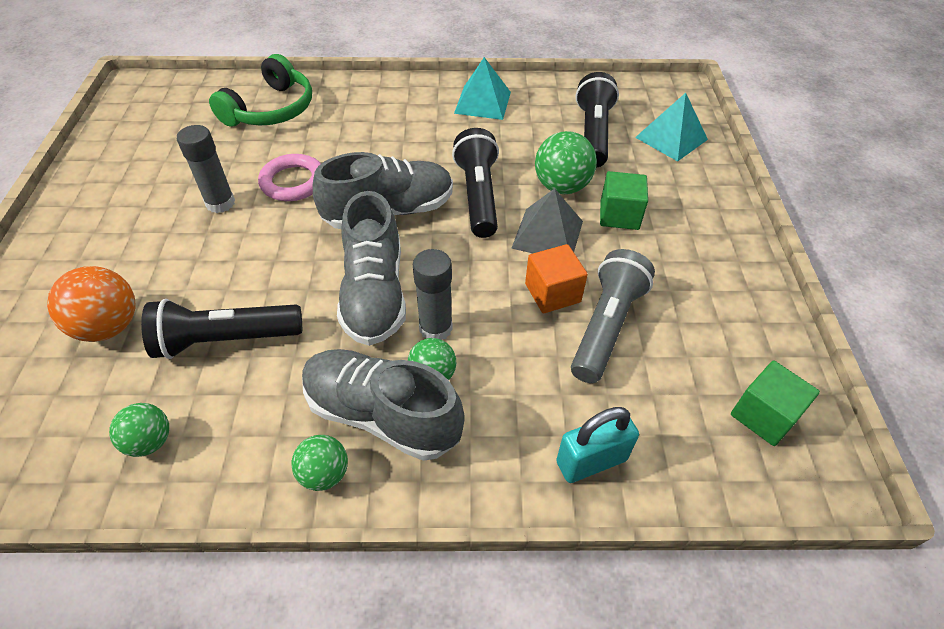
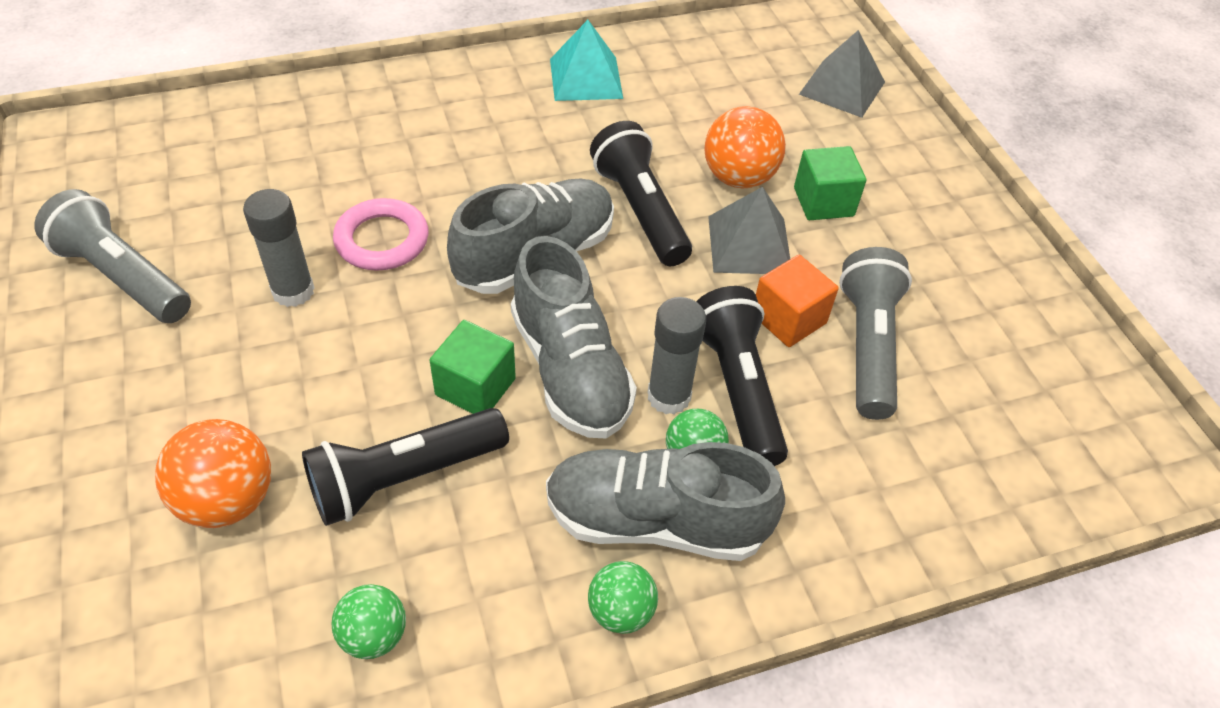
camera: 20 degrees left, 0 degrees up
green headphones [209,54,312,127] -> none
green ball [535,131,597,194] -> orange ball [705,106,786,189]
turquoise padlock [556,407,639,483] -> none
black flashlight [576,72,619,168] -> black flashlight moved to [696,286,788,466]
turquoise pyramid [635,93,708,161] -> grey pyramid [799,30,885,118]
green cube [731,361,820,446] -> green cube moved to [430,320,516,414]
none -> grey flashlight [34,189,191,323]

